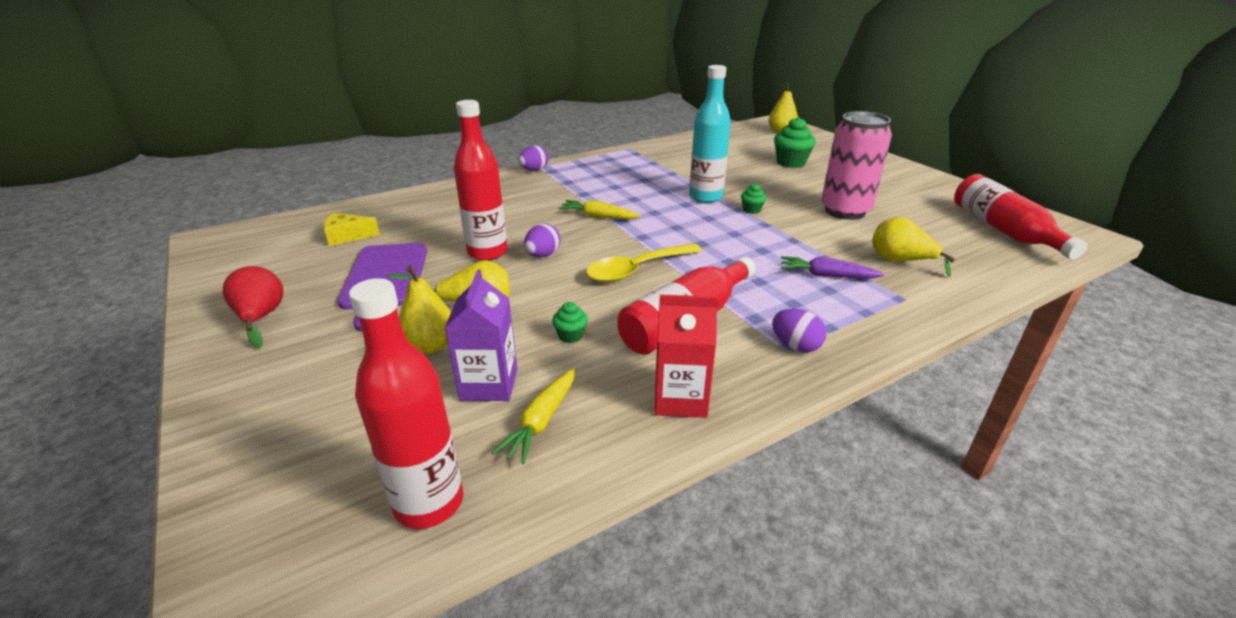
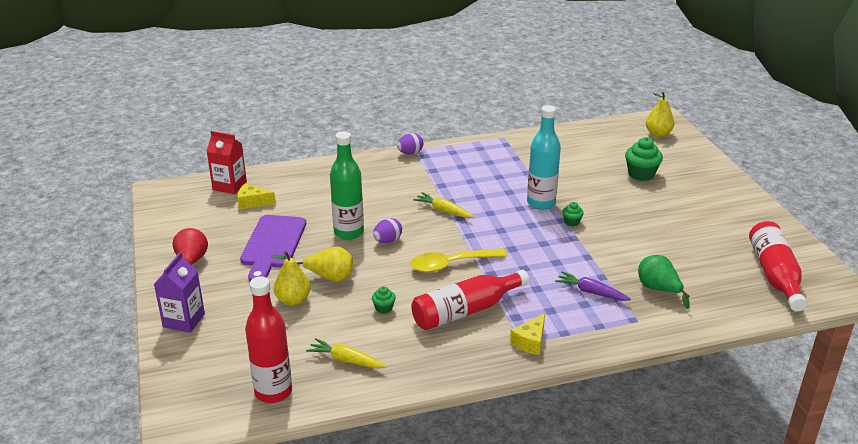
camera: 15 degrees right, 0 degrees up
purple carton [445,269,517,401] -> purple carton moved to [154,252,205,333]
red bottle [454,100,508,261] -> green bottle [330,131,364,240]
yellow carrot [492,368,575,464] -> yellow carrot turned 75 degrees clockwise [306,338,386,368]
red carton [655,295,718,418] -> red carton moved to [207,131,247,194]
purple egg [772,308,826,352] -> yellow cheese [510,313,545,355]
pink can [821,111,892,220] -> none
yellow pear [872,217,955,277] -> green pear [638,255,690,309]

